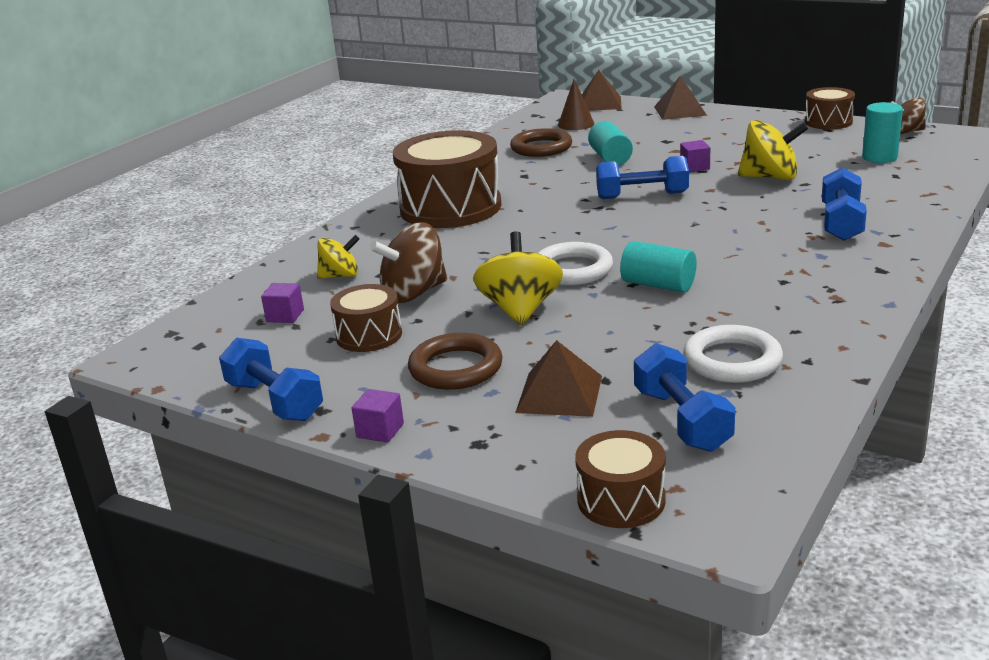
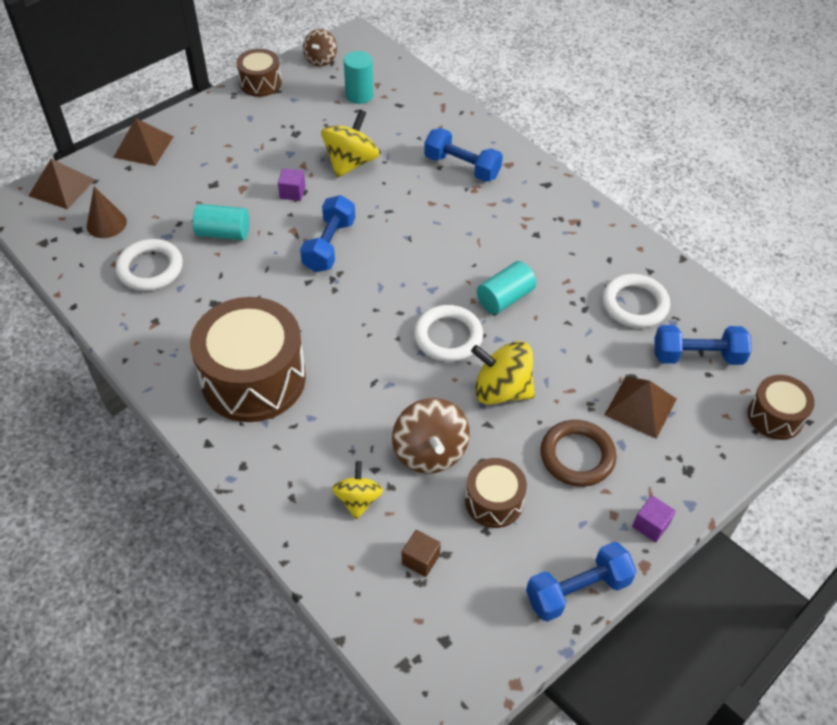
camera: 75 degrees left, 25 degrees up
purple cube [261,283,304,323] -> brown cube [402,530,441,577]
brown ring [510,128,572,157] -> white ring [115,239,183,291]

